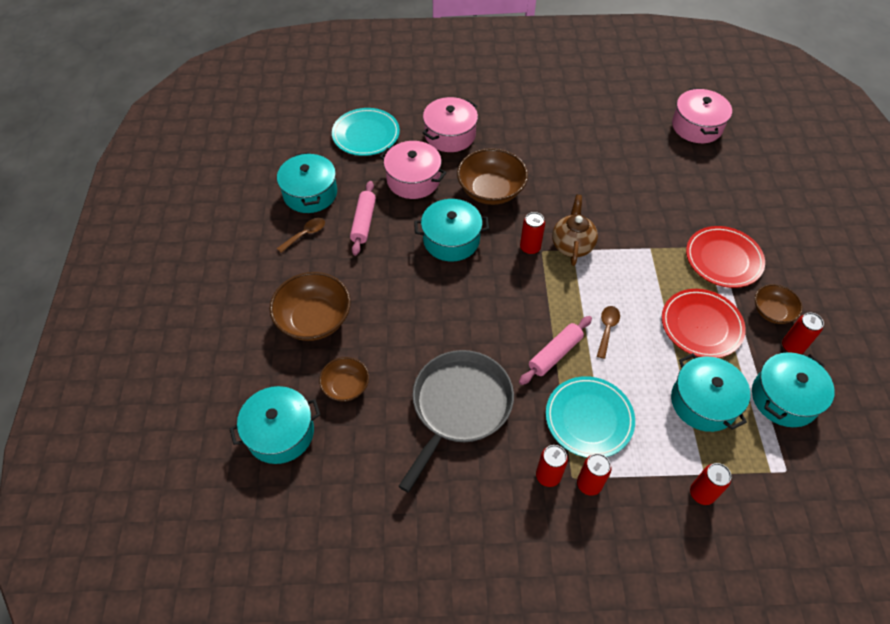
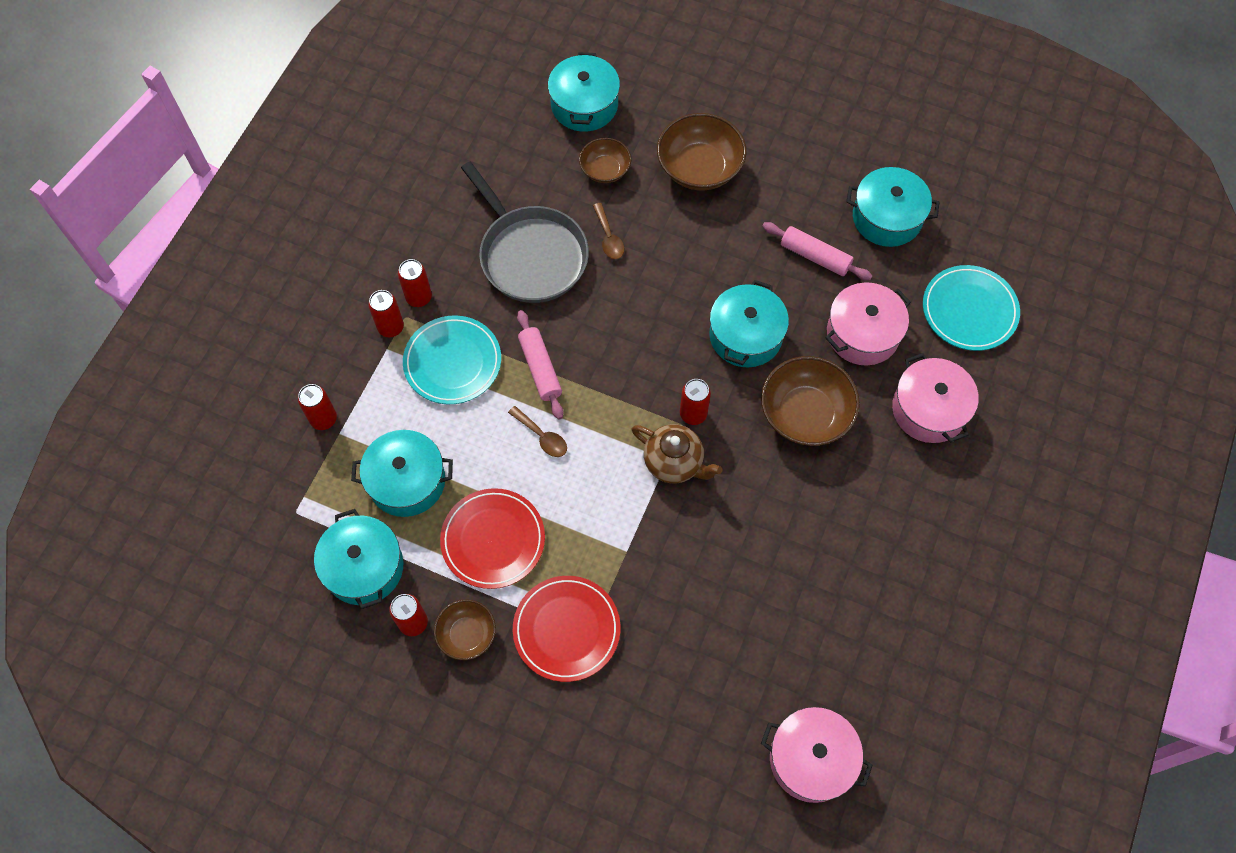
camera: 115 degrees right, 10 degrees up
brown spoon [277,218,325,253] -> brown spoon moved to [593,203,624,259]

